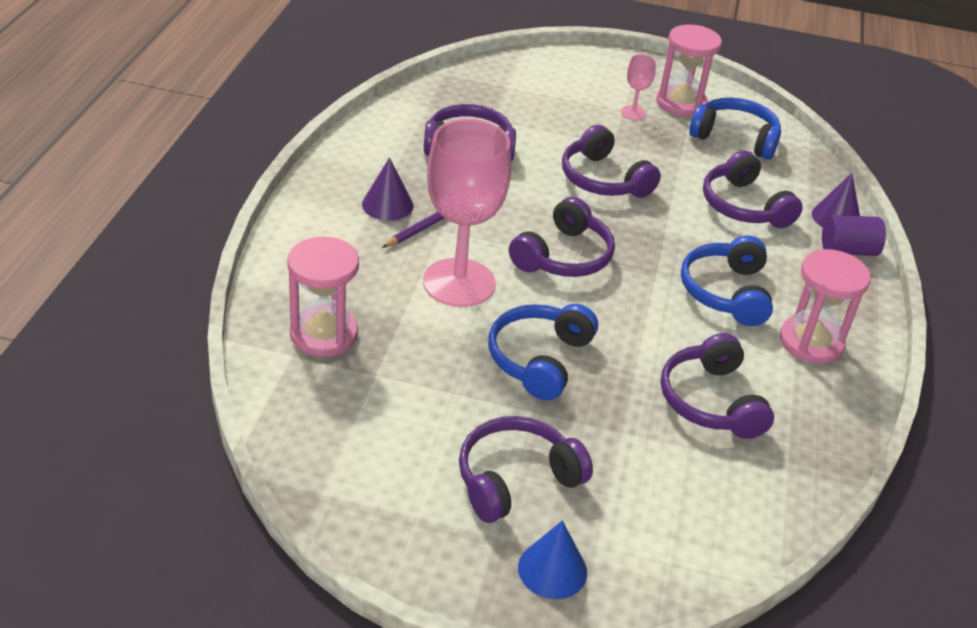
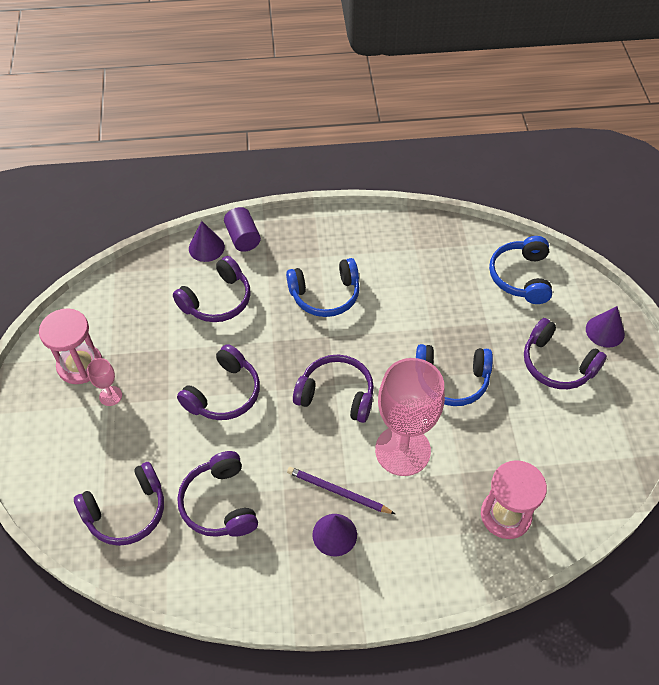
camera: 105 degrees left, 15 degrees up
blue cone [518,520,587,599] -> purple cone [586,306,625,348]
purple headphones [660,333,774,439] -> purple headphones moved to [74,462,164,546]
blue headphones [689,98,781,160] -> blue headphones moved to [489,236,552,304]
pink hourglass [780,249,871,364] -> none

